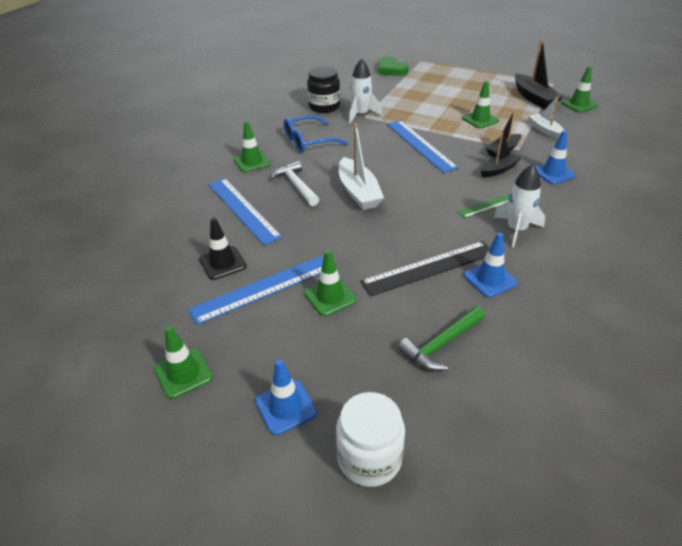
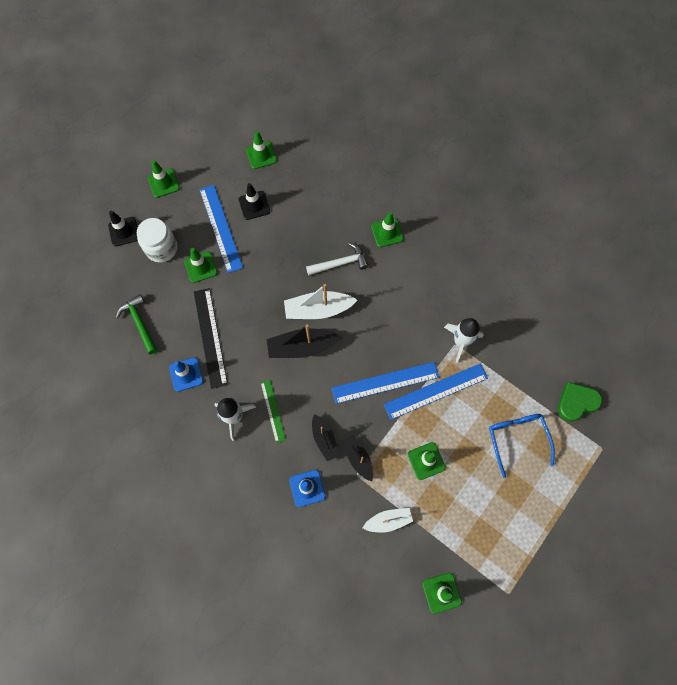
camera: 100 degrees right, 30 degrees up
blue ruler [208,178,282,245] -> blue ruler moved to [384,364,488,420]
blue traffic cone [255,359,317,435] -> black traffic cone [108,211,138,246]
blue glasses [284,115,348,153] -> blue glasses moved to [489,414,555,478]
black jar [307,67,340,113] -> none
white jar [336,392,405,487] -> white jar moved to [137,218,177,263]
black boat [515,39,563,109] -> black boat moved to [266,324,341,358]
none -> green traffic cone [246,131,277,169]

